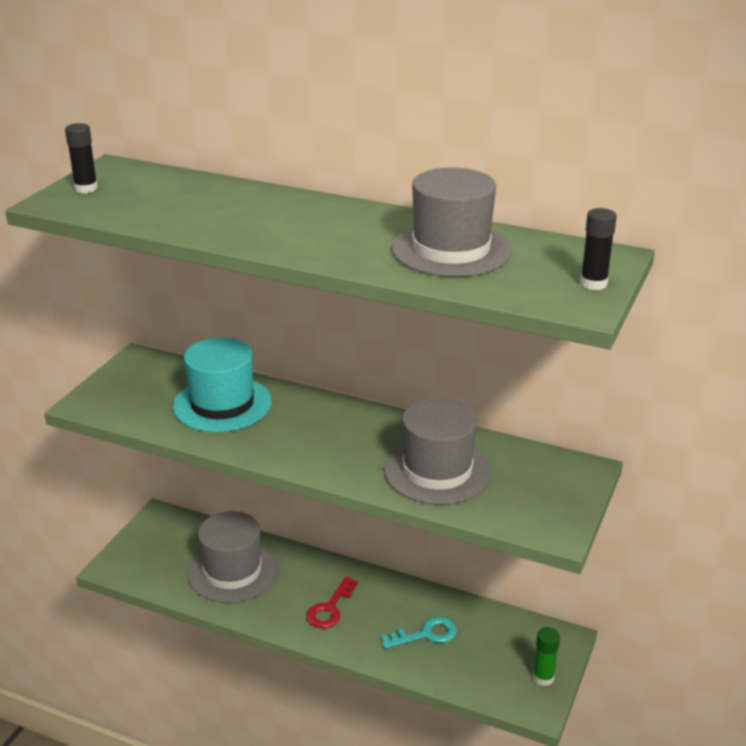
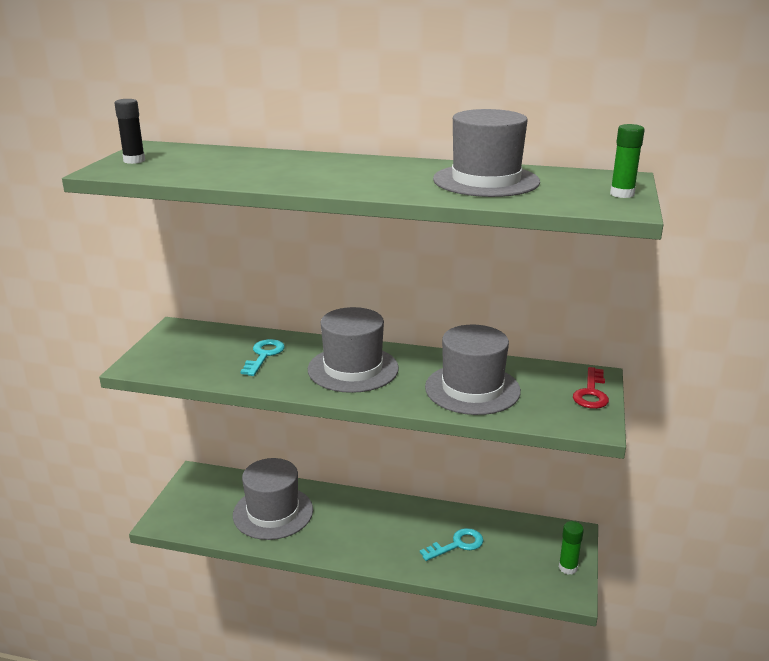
camera: 10 degrees left, 5 degrees down
turquoise hat [173,337,272,432] -> turquoise key [240,339,285,376]
red key [306,576,358,628] -> red key moved to [573,367,609,409]
black glue stick [580,208,617,290] -> green glue stick [610,124,645,198]
none -> grey hat [308,307,399,393]

